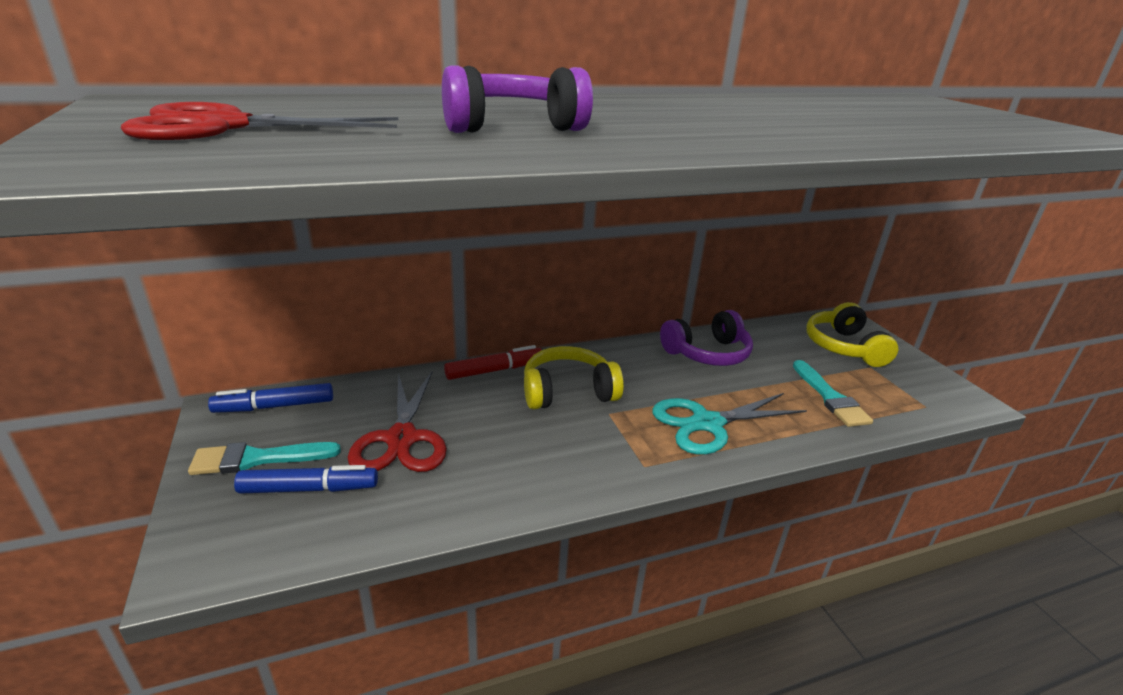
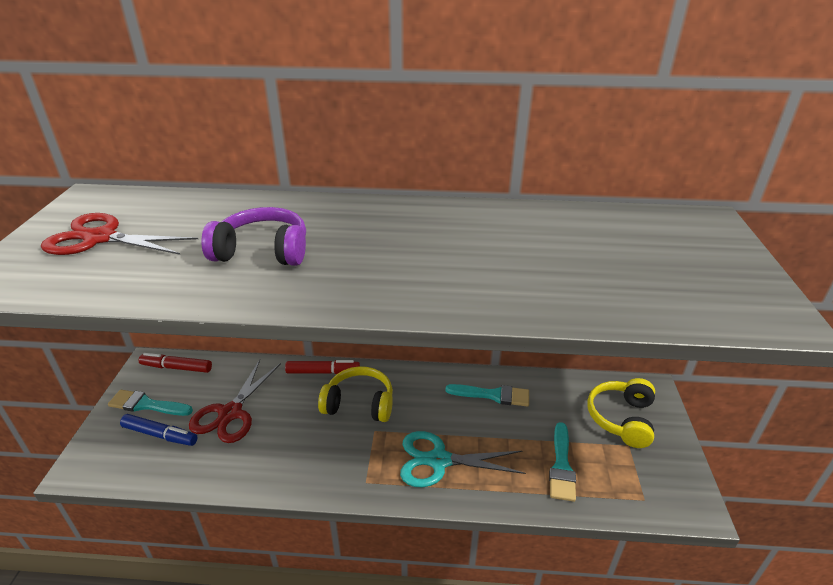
camera: 25 degrees right, 5 degrees up
blue marker [208,383,333,413] -> red marker [139,353,212,373]
purple headphones [660,310,753,366] -> turquoise brush [445,384,529,407]

